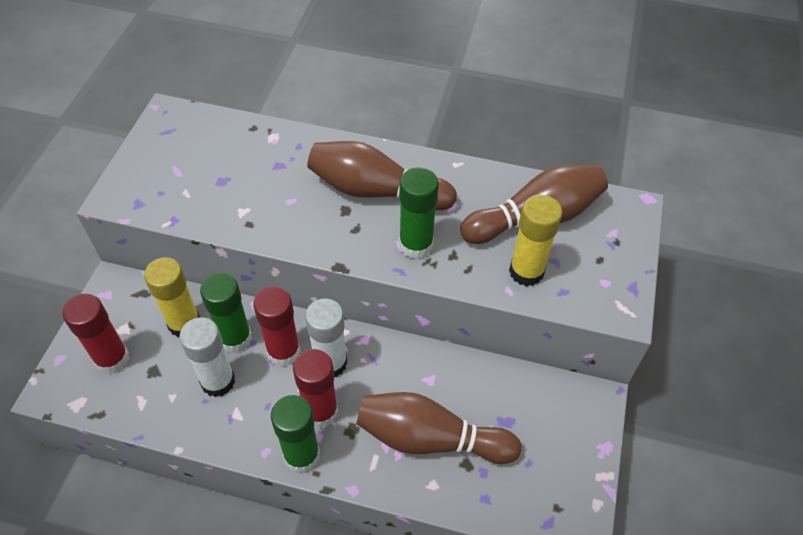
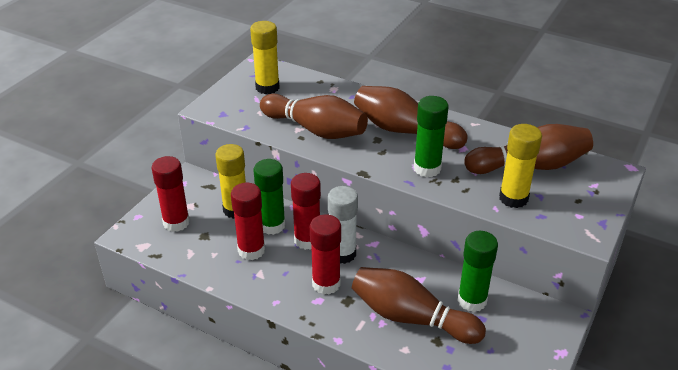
camera: 15 degrees right, 15 degrees down
white glue stick [179,317,235,397] -> red glue stick [231,183,265,260]
green glue stick [271,395,320,473] -> green glue stick moved to [458,231,498,312]
none -> yellow glue stick [250,21,280,94]
none -> brown bowling pin [260,94,368,139]

